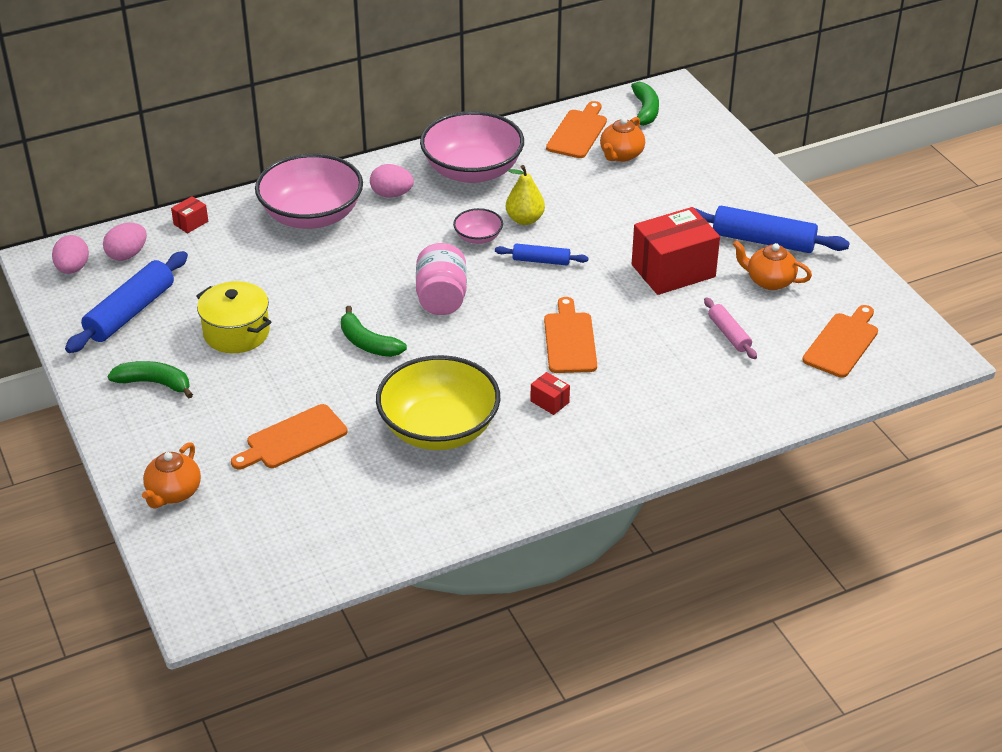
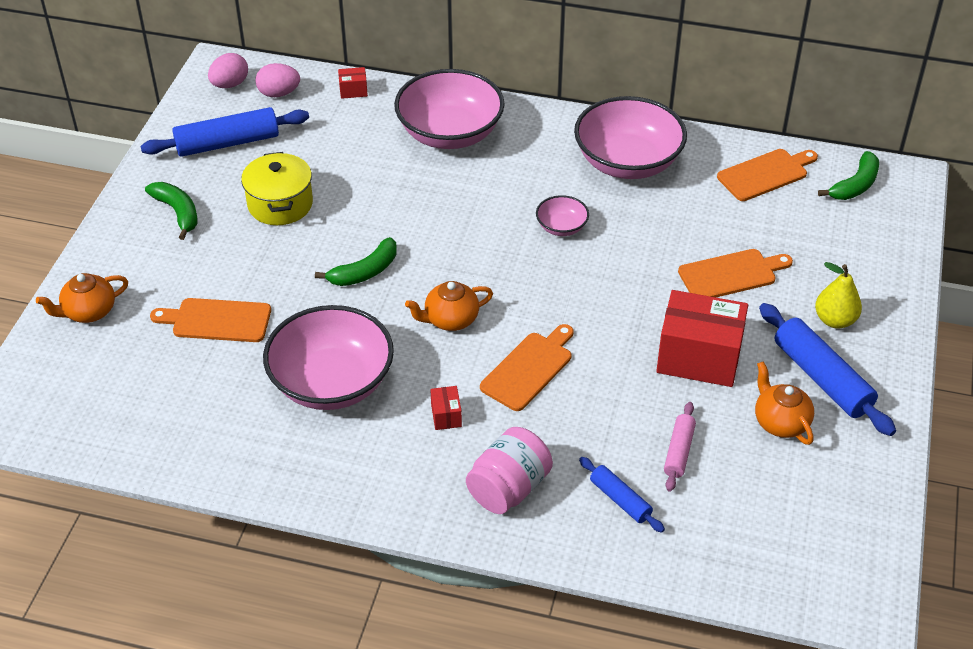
camera: 40 degrees right, 5 degrees up
green banana [341,306,407,357] -> green banana turned 120 degrees counterclockwise [315,237,397,286]
pink egg [370,164,414,198] -> none
yellow bowl [376,355,500,450] -> pink bowl [263,305,394,410]
pink jar [416,243,467,315] -> pink jar moved to [466,427,553,514]
blue rolling pin [495,244,588,265] -> blue rolling pin moved to [579,457,665,533]
yellow pear [506,165,545,225] -> yellow pear moved to [815,262,862,329]
orange teapot [600,117,645,162] -> orange teapot moved to [405,281,493,331]
orange cutting board [802,305,878,378] -> orange cutting board moved to [678,249,793,297]

